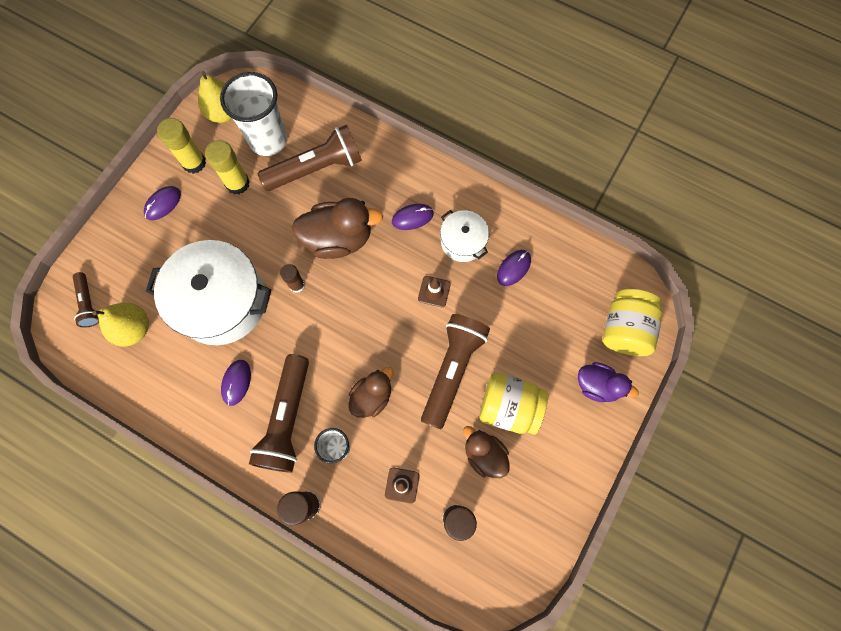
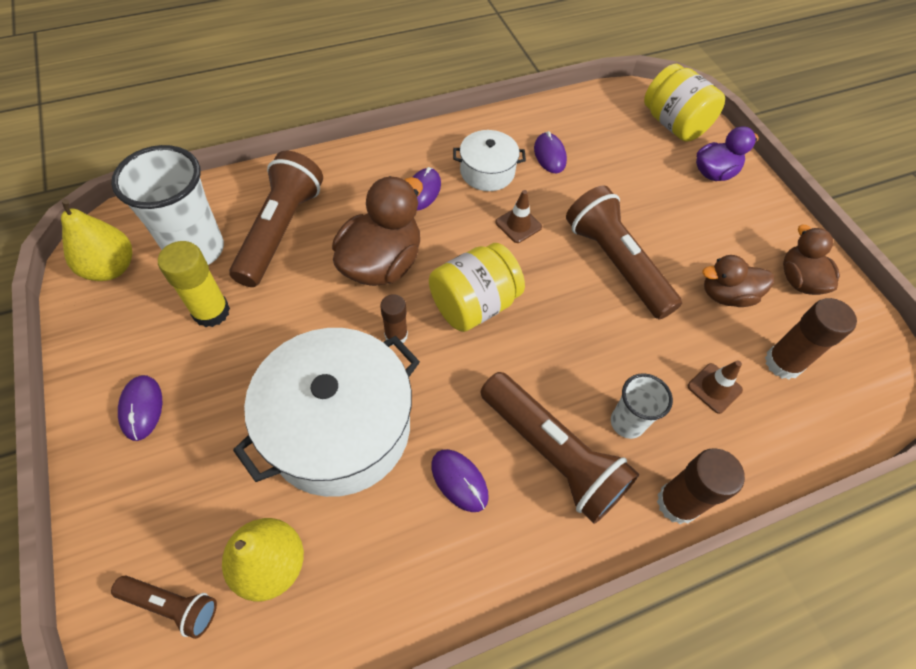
camera: 55 degrees left, 15 degrees down
yellow glue stick [157,118,206,174] -> none
brown duck [348,367,394,418] -> brown duck moved to [783,225,840,295]
yellow jar [480,373,548,435] -> yellow jar moved to [429,243,525,332]

